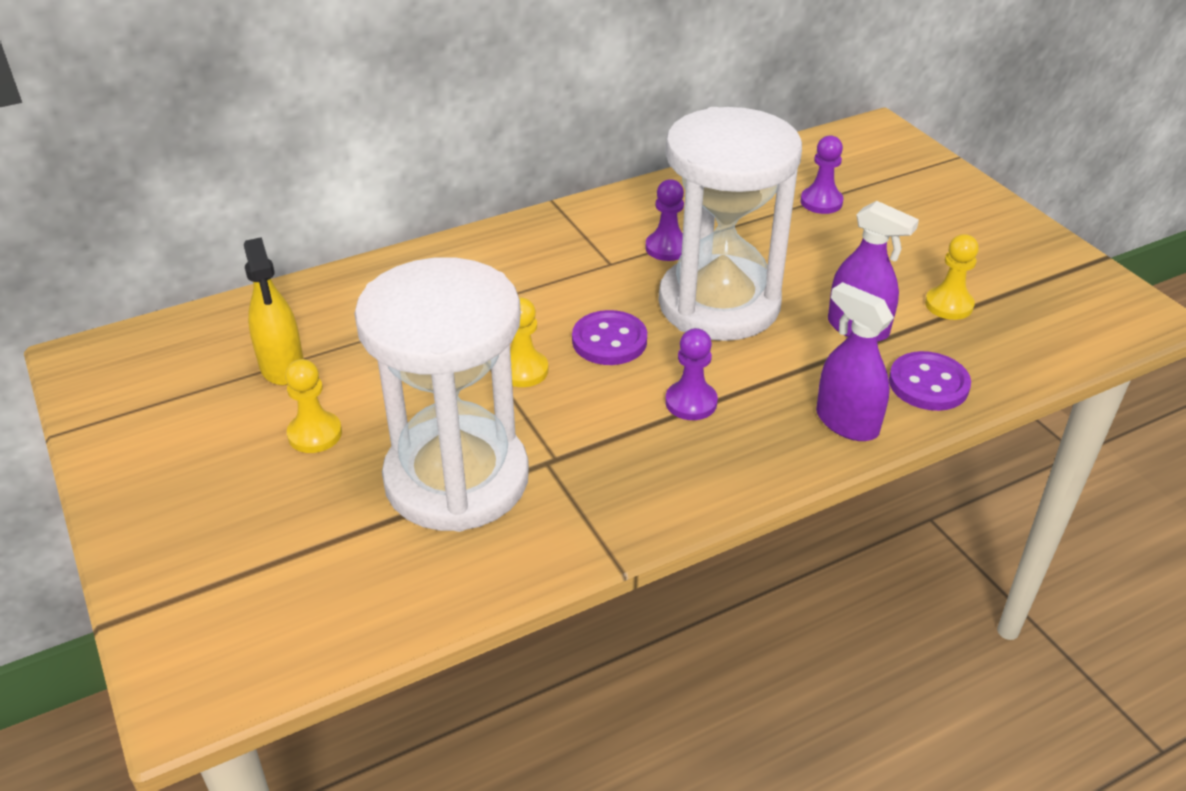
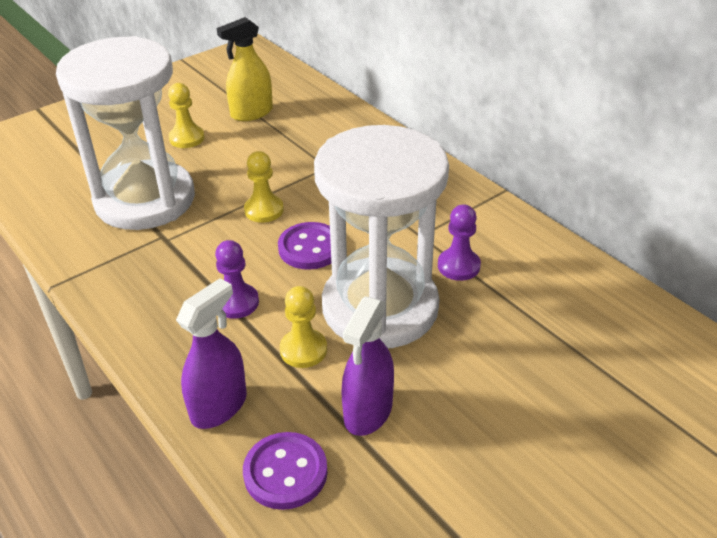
camera: 80 degrees right, 0 degrees up
purple pawn [800,135,844,214] -> none
yellow pawn [925,234,979,320] -> yellow pawn moved to [280,286,327,368]

